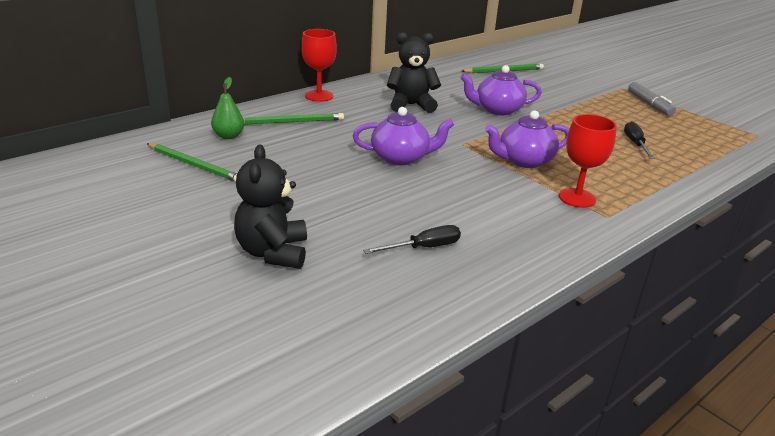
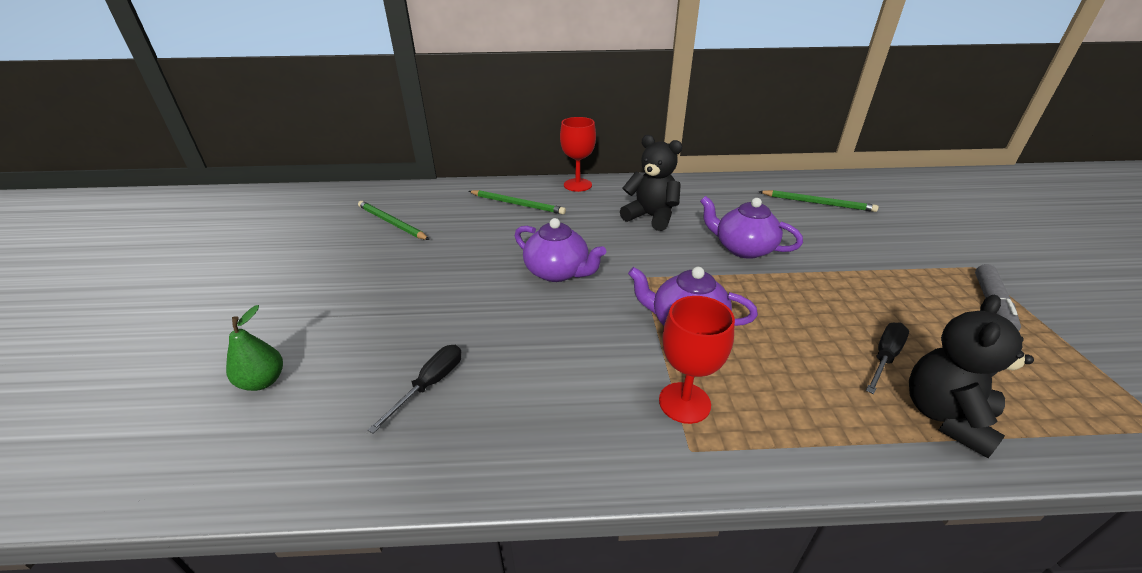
camera: 40 degrees right, 5 degrees up
green pencil [146,143,237,182] -> green pencil turned 150 degrees clockwise [358,201,429,240]
green pear [211,77,244,139] -> green pear moved to [226,305,283,391]
black teddy bear [234,145,307,269] -> black teddy bear moved to [909,295,1034,458]
black screwdriver [363,225,461,254] -> black screwdriver turned 75 degrees counterclockwise [368,345,462,434]

